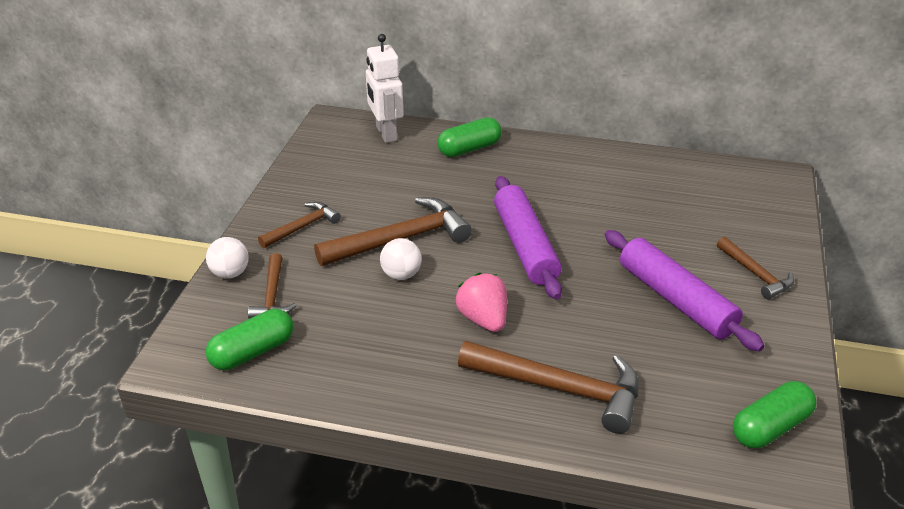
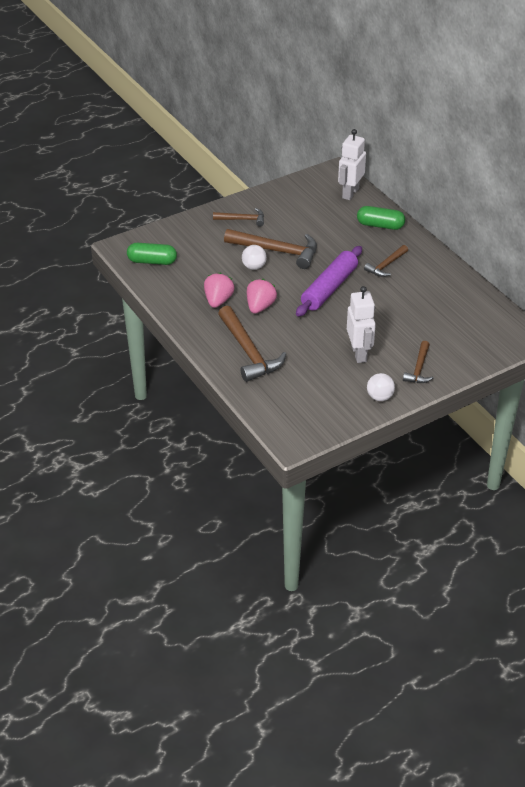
camera: 45 degrees right, 5 degrees up
white ball [206,237,249,279] -> white ball moved to [367,373,395,401]
brown hammer [248,253,297,319] -> brown hammer moved to [364,245,408,277]
purple rolling pin [605,230,764,352] -> white robot [347,286,376,363]
green capsule [733,381,816,448] -> none
none -> pink strawberry [204,273,234,308]

